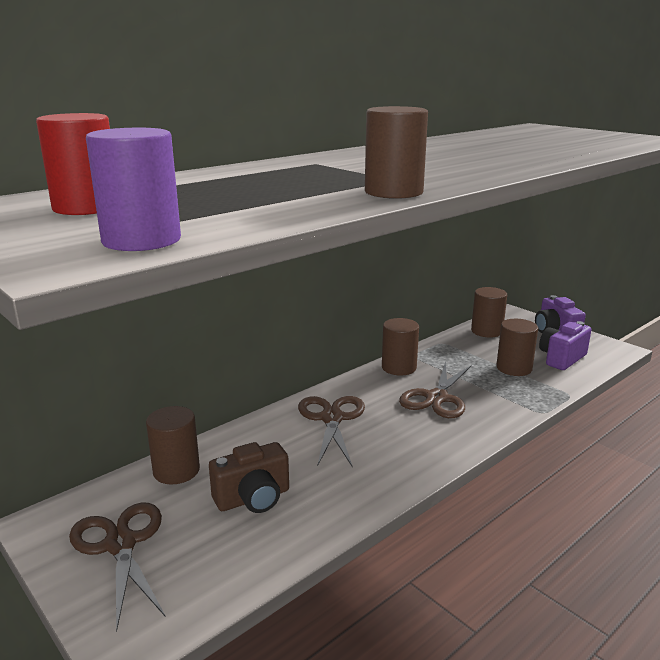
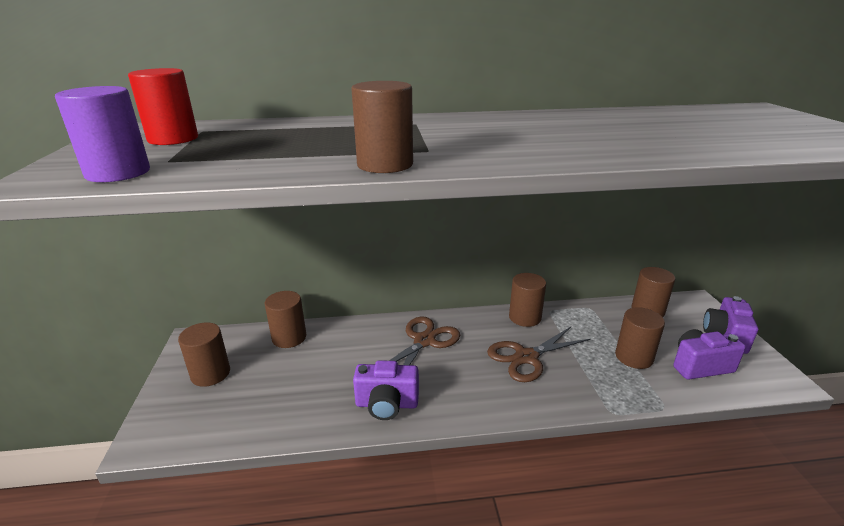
camera: 35 degrees right, 5 degrees up
brown scissors [69,503,166,631] -> brown cylinder [178,322,230,387]
brown camera [209,442,289,513] -> none
none -> purple camera [353,360,419,420]

